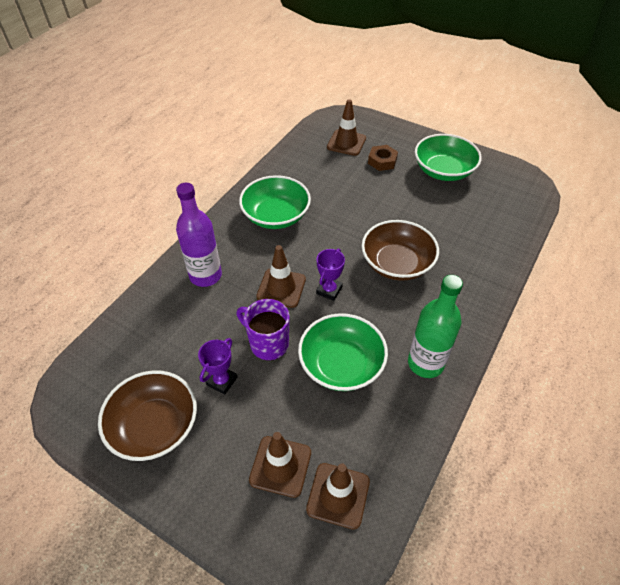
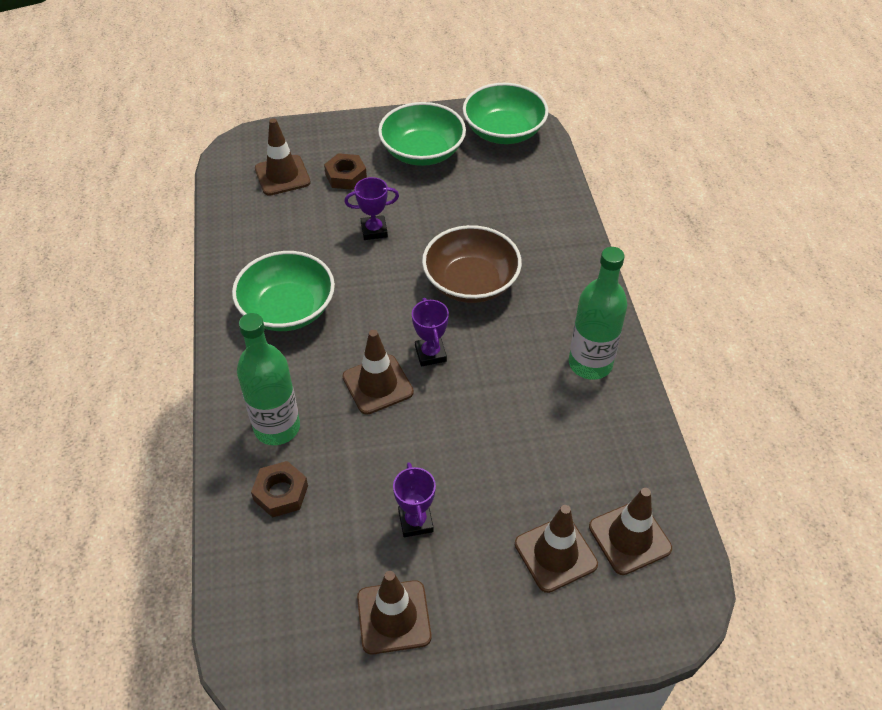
camera: 40 degrees left, 0 degrees up
brown bowl [98,370,197,461] -> brown traffic cone [357,571,431,654]
purple bottle [176,183,222,287] -> green bottle [237,313,300,445]
purple mug [236,299,290,360] -> none
green bowl [298,313,388,391] -> green bowl moved to [463,83,549,144]
none -> brown nut [251,461,308,518]
none -> purple trophy [344,177,399,240]

